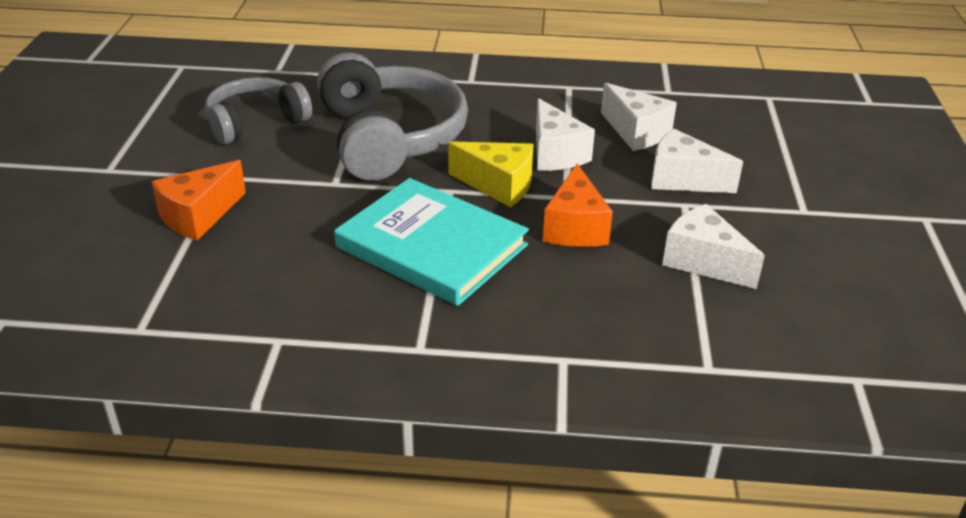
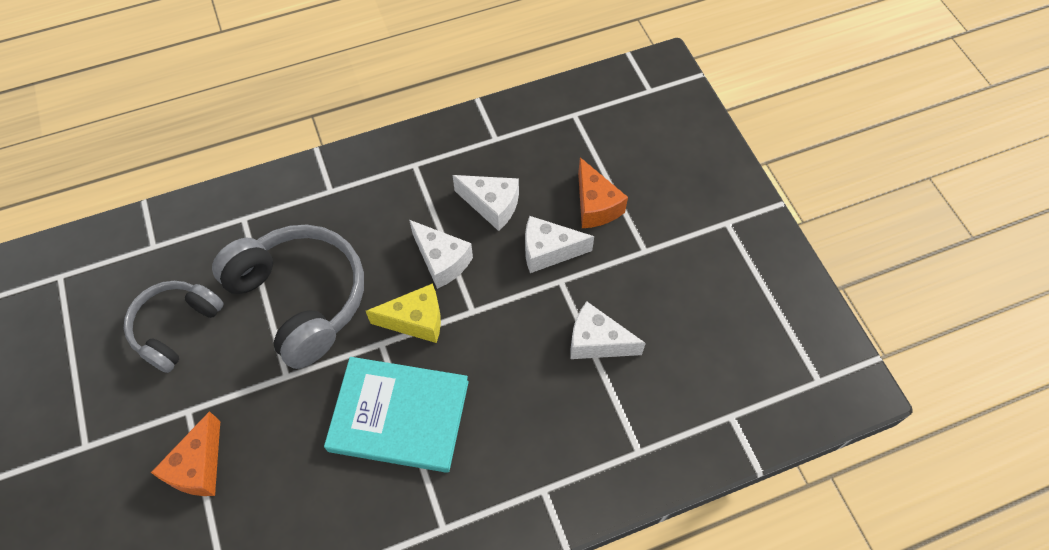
camera: 25 degrees left, 25 degrees up
orange cheese [543,164,613,247] -> orange cheese moved to [578,157,628,228]

